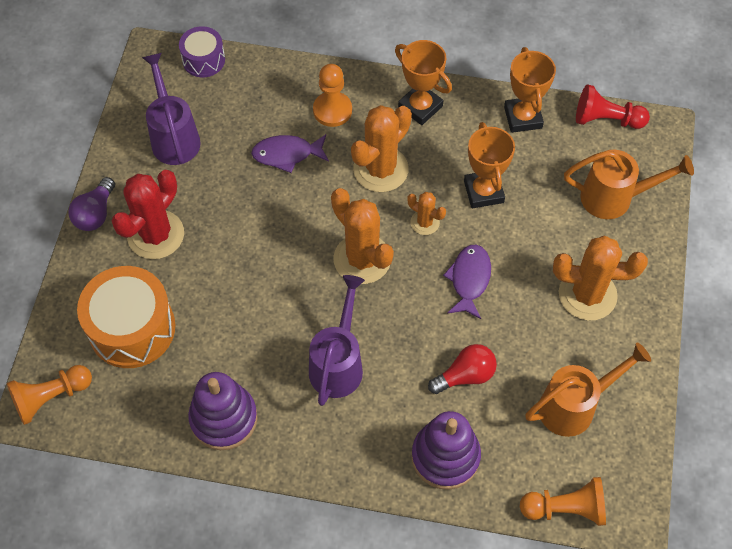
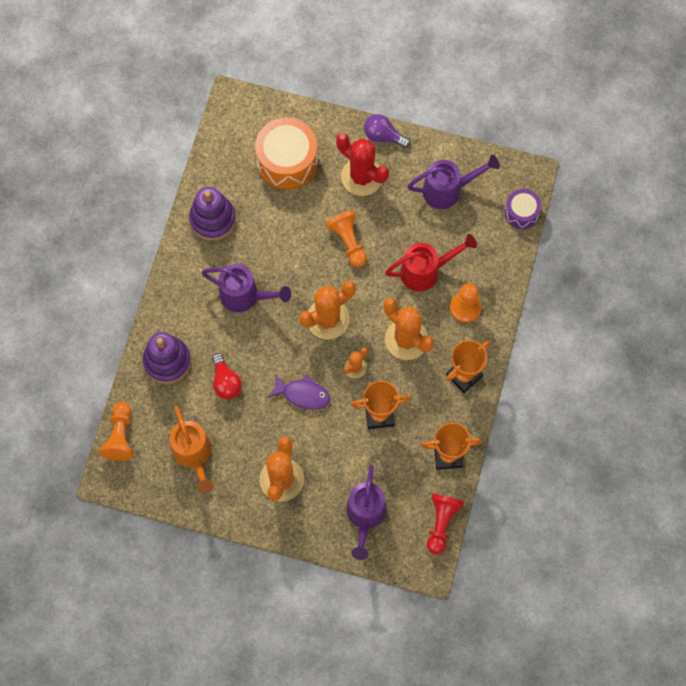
camera: 95 degrees right, 10 degrees up
orange pawn [7,365,92,425] -> orange pawn moved to [325,210,367,267]
purple fish [251,134,329,173] -> red watering can [385,234,477,291]
orange watering can [564,150,694,219] -> purple watering can [346,464,386,560]

